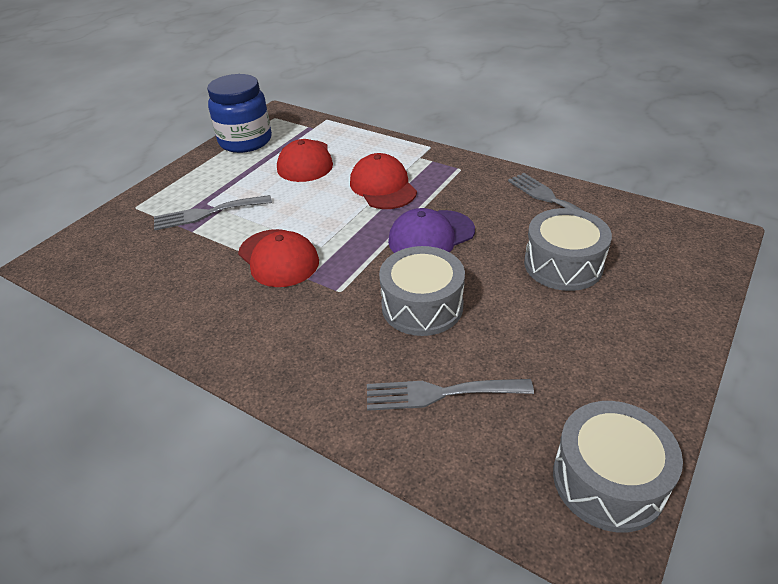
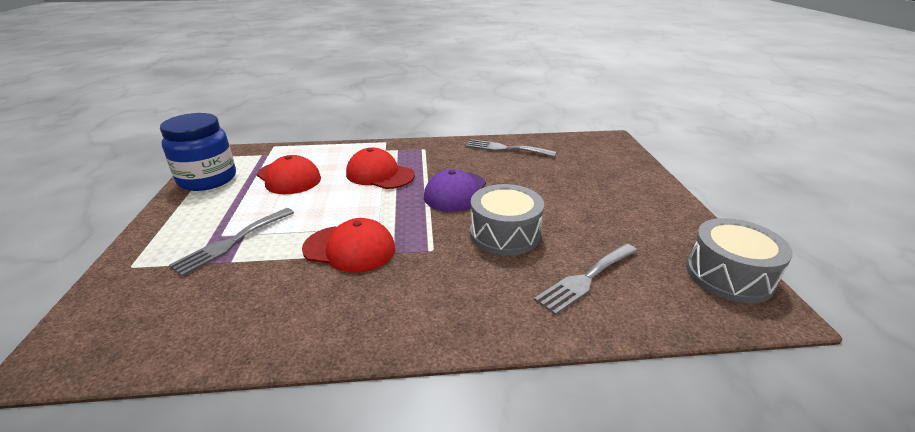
camera: 40 degrees left, 10 degrees down
grey drum [524,208,612,291] -> none

